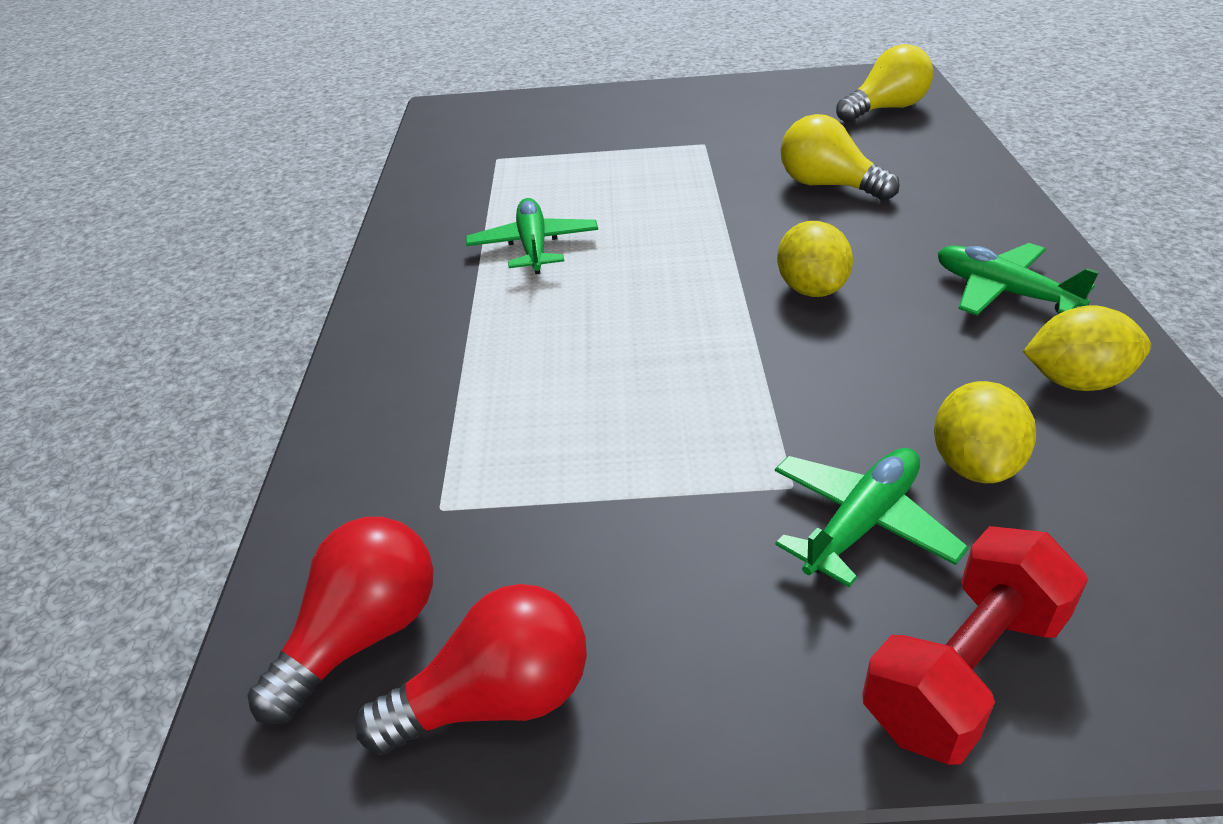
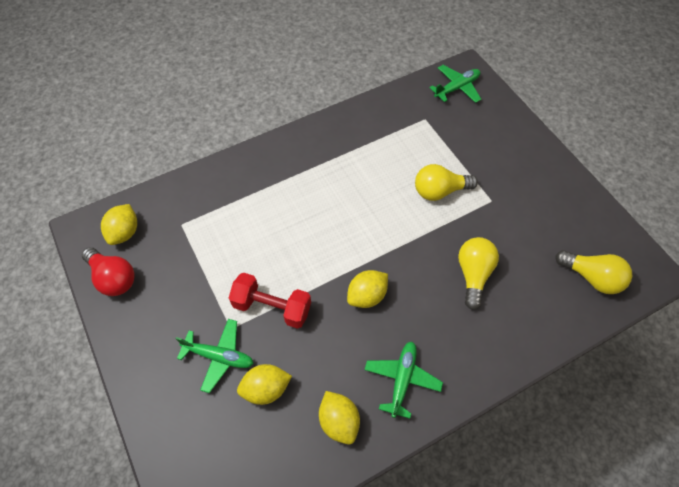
camera: 60 degrees right, 20 degrees up
red light bulb [248,517,434,725] -> yellow lemon [101,204,137,245]
green plane [466,198,598,274] -> green plane moved to [429,65,481,103]
red dumbbell [862,526,1088,765] -> red dumbbell moved to [229,273,311,329]
none -> yellow light bulb [415,164,478,201]

